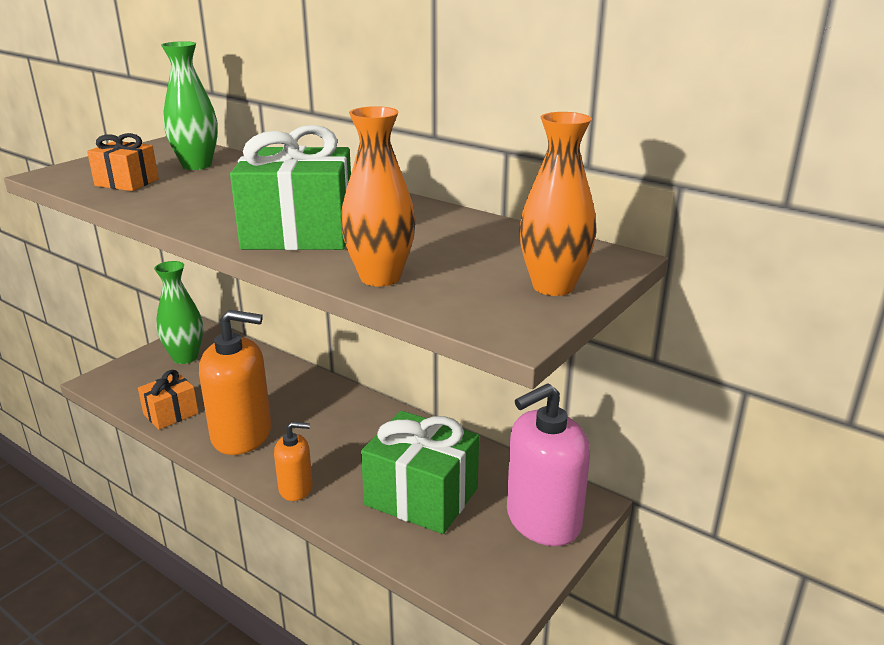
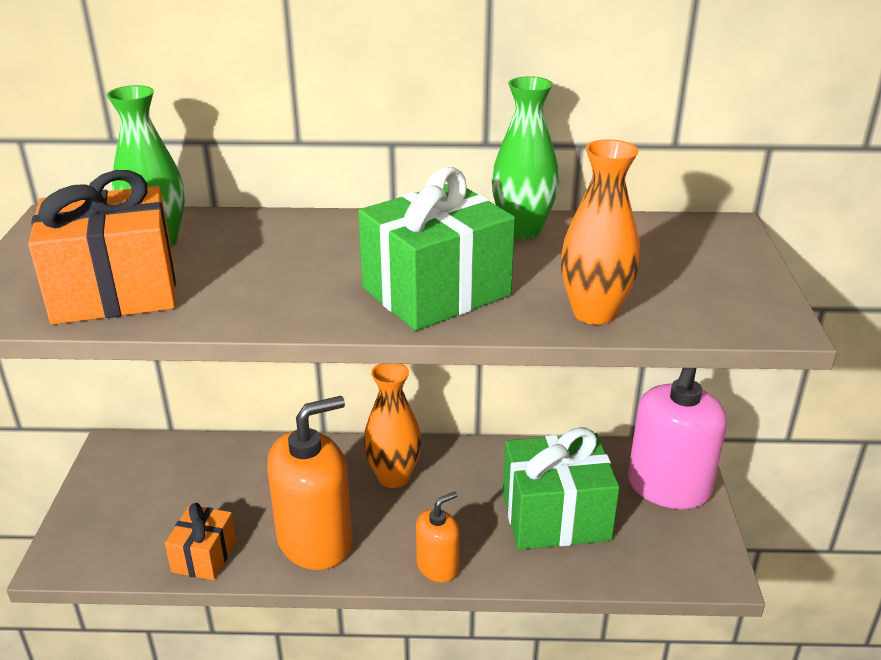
camera: 35 degrees left, 5 degrees up
orange gift [87,133,159,191] -> orange gift [28,170,176,325], size x1.82
green vase [154,261,203,364] -> green vase moved to [491,76,559,239]
orange vase [519,112,597,296] -> orange vase moved to [363,364,422,488]

